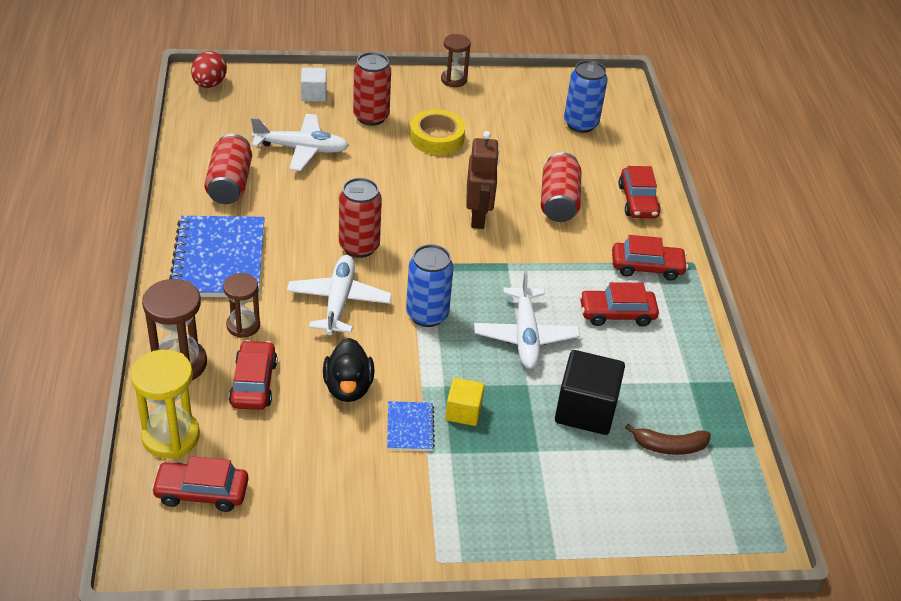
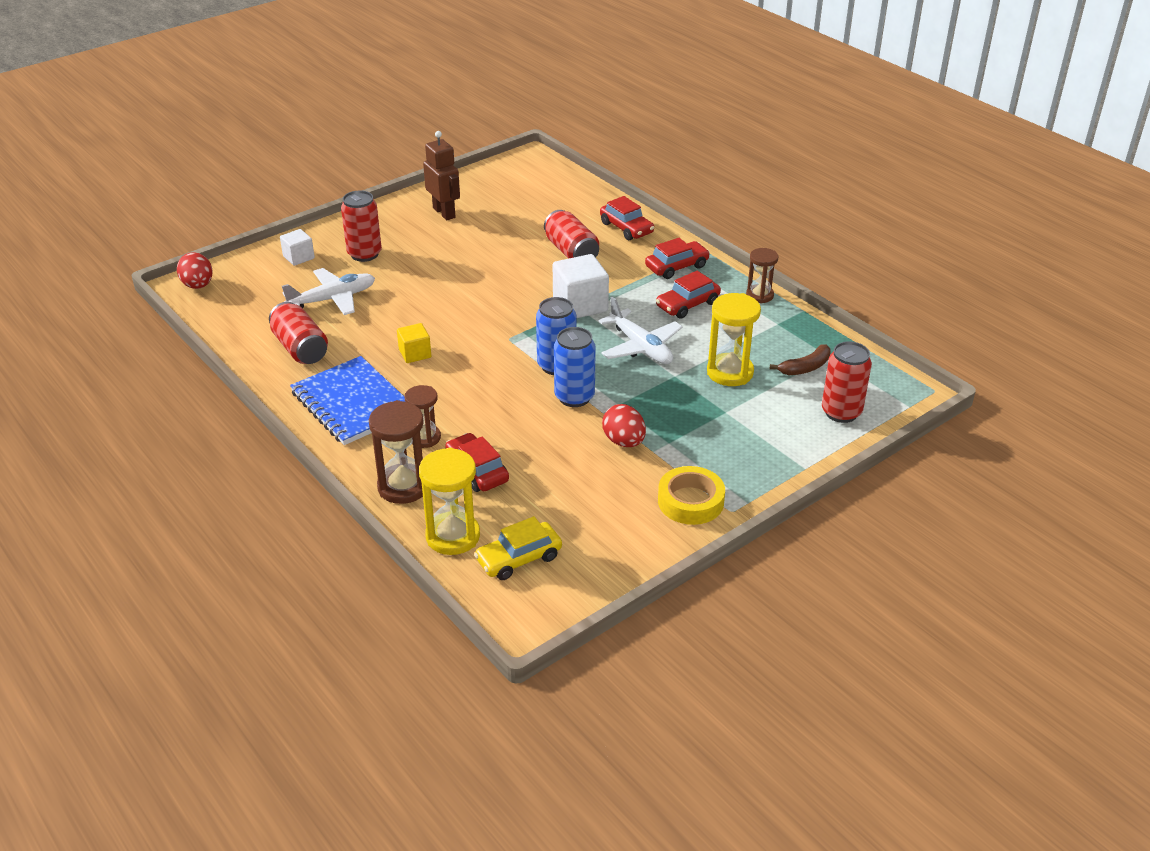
camera: 30 degrees left, 5 degrees down
red car [151,456,248,512] -> yellow car [474,516,562,580]
white plane [287,255,392,335] -> none
black duck [323,338,375,402] -> none
red can [339,178,382,258] -> red can moved to [822,341,872,423]
blue notebook [387,401,435,451] -> red egg [602,404,646,447]
yellow tape [410,109,465,155] -> yellow tape moved to [658,466,725,525]
brown hourglass [441,34,471,87] -> brown hourglass moved to [746,248,778,304]
yellow cube [445,378,484,426] -> yellow cube moved to [397,323,431,363]
brown robot [466,131,499,229] -> brown robot moved to [423,131,460,220]
black cube [555,350,625,435] -> yellow hourglass [707,293,761,386]
blue can [564,60,608,133] -> blue can moved to [554,327,596,407]
none -> white cube [553,254,609,318]

